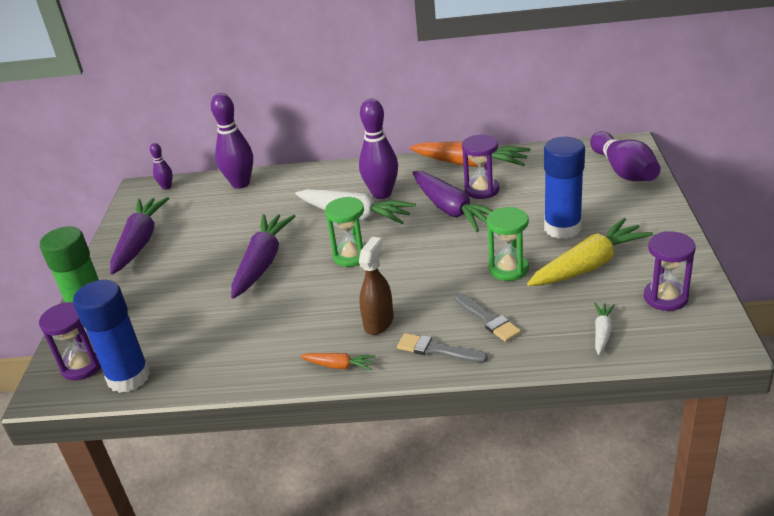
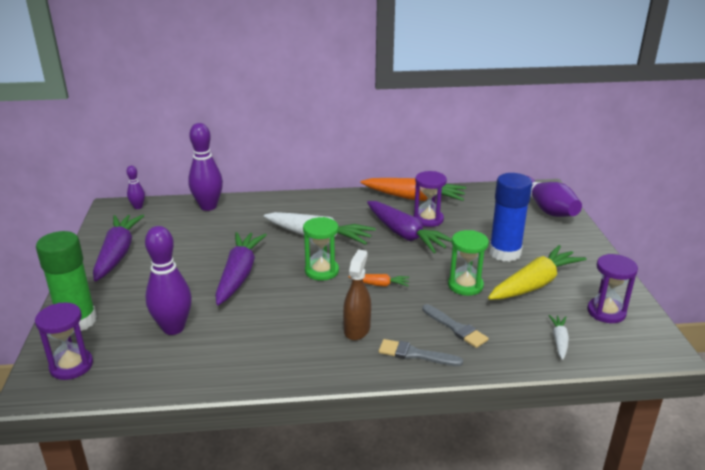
camera: 10 degrees left, 5 degrees down
blue glue stick [73,280,150,393] -> none
orange carrot [300,353,376,370] -> orange carrot moved to [349,274,410,287]
purple bowling pin [359,99,398,199] -> purple bowling pin moved to [145,226,192,335]

